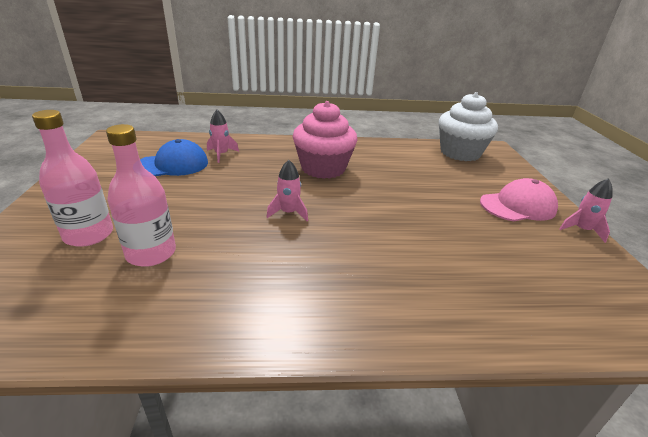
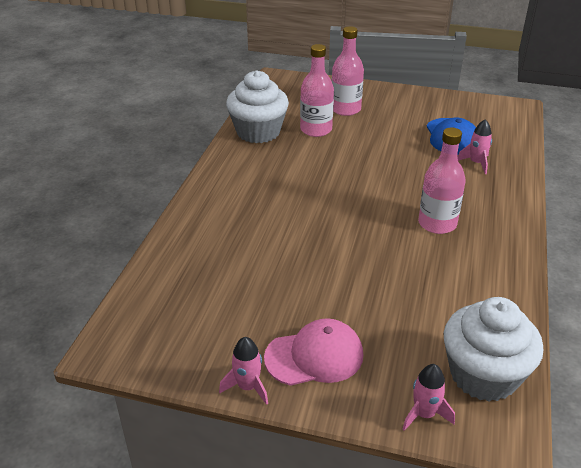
camera: 110 degrees right, 5 degrees up
pink rocket [266,160,308,221] -> pink rocket moved to [403,364,455,431]
pink cupcake [293,101,357,179] -> pink bottle [418,128,466,234]
pink cap [480,178,558,221] -> pink cap turned 105 degrees counterclockwise [264,318,363,386]
none -> white cupcake [226,70,289,143]

